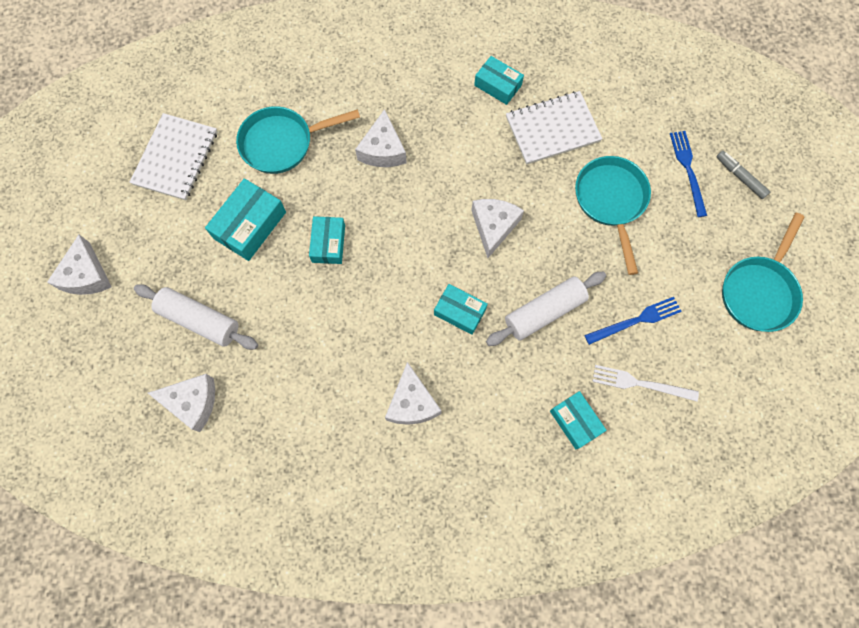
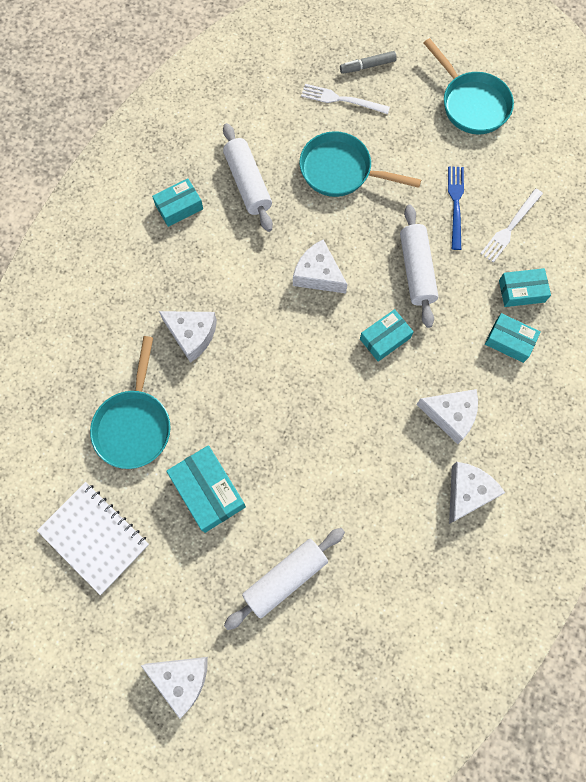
camera: 65 degrees left, 0 degrees up
white cheese [148,374,215,432] -> white cheese moved to [449,462,505,524]
turquoise box [309,216,345,264] -> turquoise box moved to [485,313,541,363]
white notebook [506,91,602,165] -> white rolling pin [223,123,273,232]
blue fork [670,131,707,217] -> white fork [301,84,390,114]

